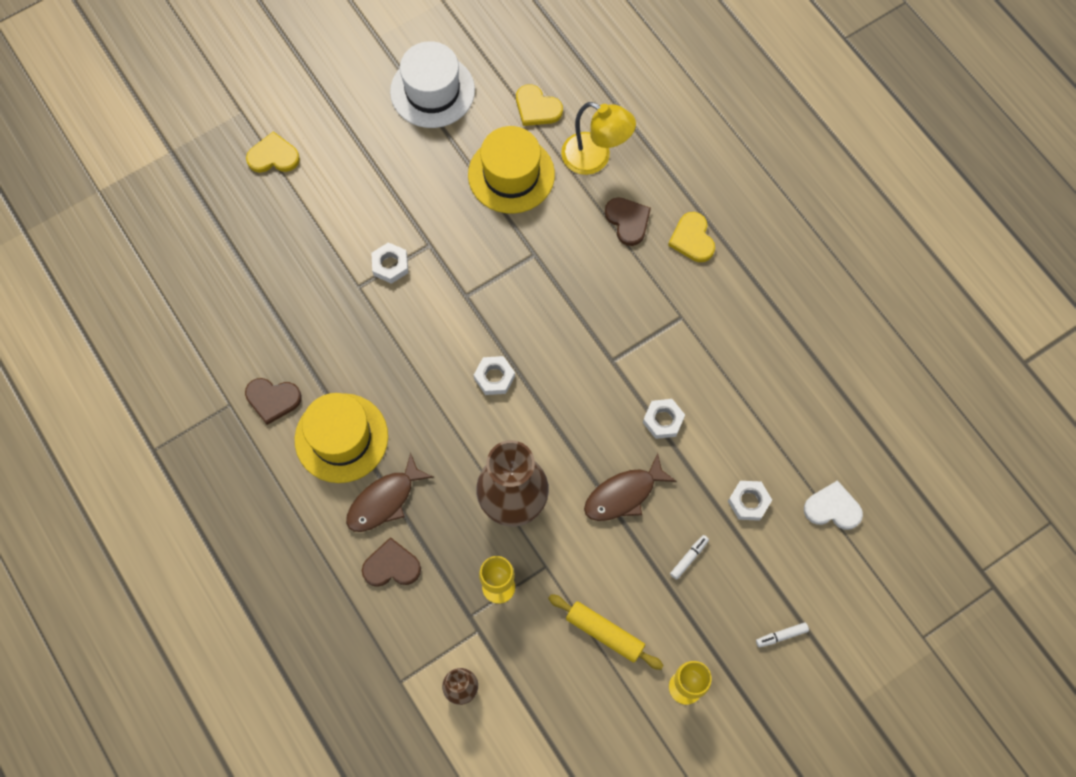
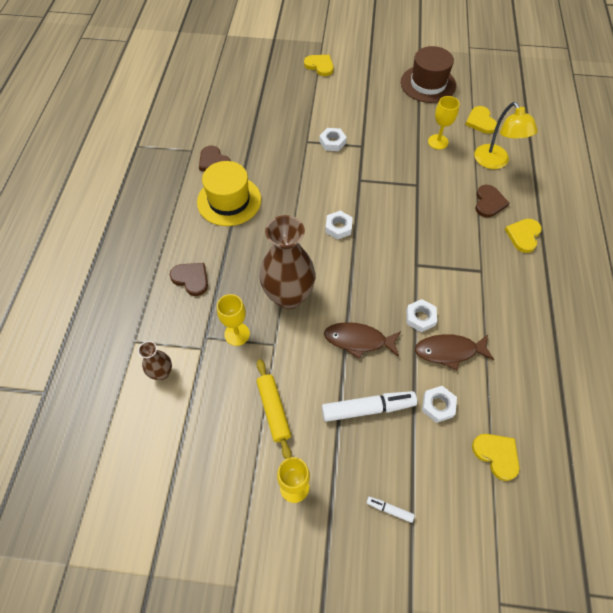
camera: 40 degrees right, 10 degrees down
brown fish [346,452,434,532] -> brown fish moved to [415,334,494,370]
white hat [390,41,475,128] -> brown hat [401,46,456,103]
yellow hat [468,126,555,214] -> yellow goblet [428,96,460,150]
white marker [670,535,709,580] -> white marker [322,391,417,422], size x2.14
white heart [804,480,863,530] -> yellow heart [472,434,519,481]

